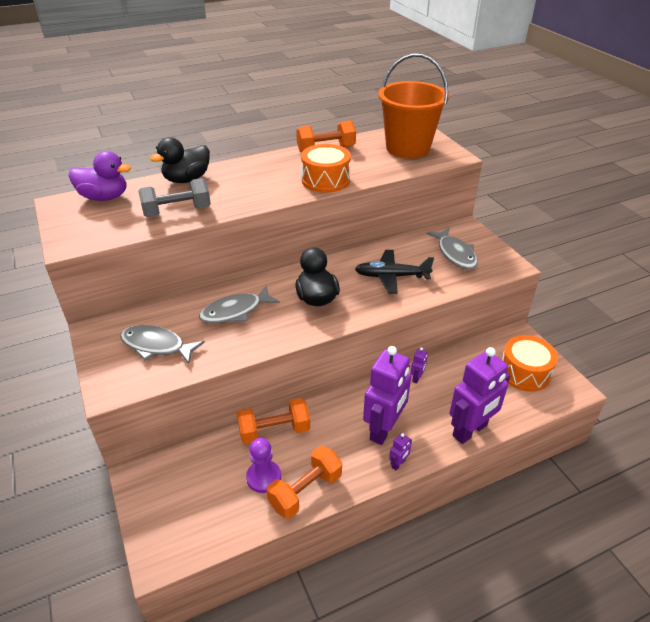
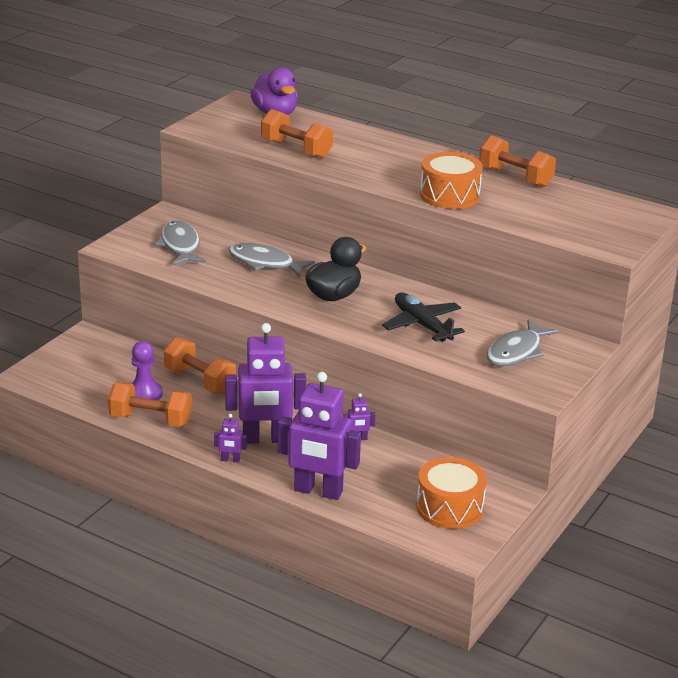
camera: 55 degrees right, 10 degrees down
grey dumbbell [138,178,211,217] -> orange dumbbell [261,109,333,158]
black duck [150,137,210,183] -> none
orange bucket [378,54,449,158] -> none

